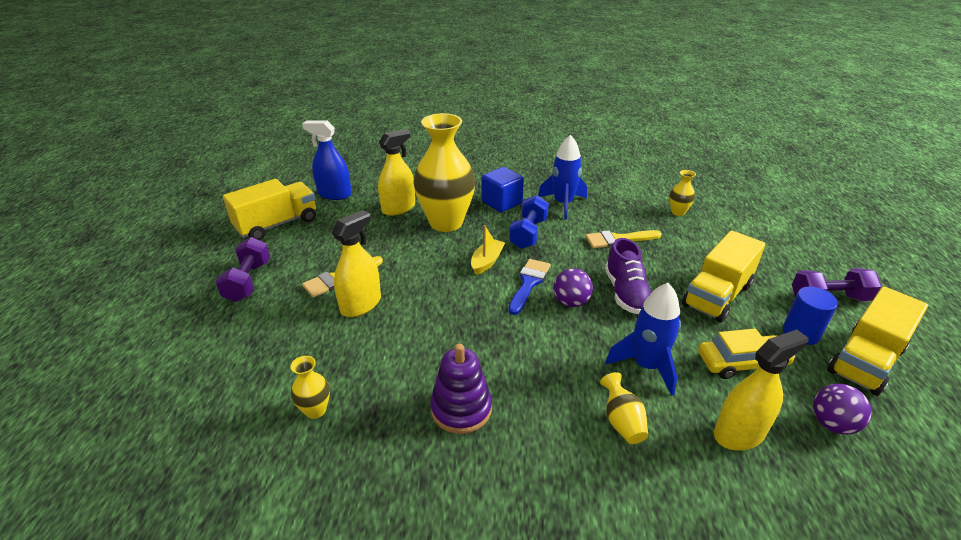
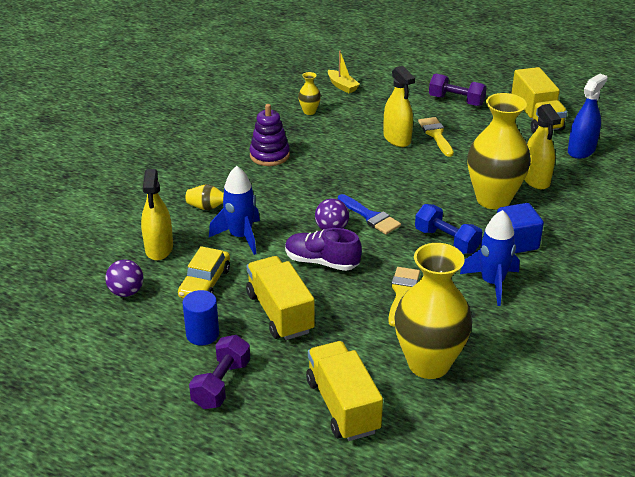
camera: 115 degrees right, 0 degrees up
yellow boat [471,225,505,275] -> yellow boat moved to [328,51,360,93]
yellow vase [669,170,696,216] -> yellow vase [394,243,472,379], size x2.38
yellow truck [827,286,928,396] -> yellow truck moved to [306,341,383,441]

